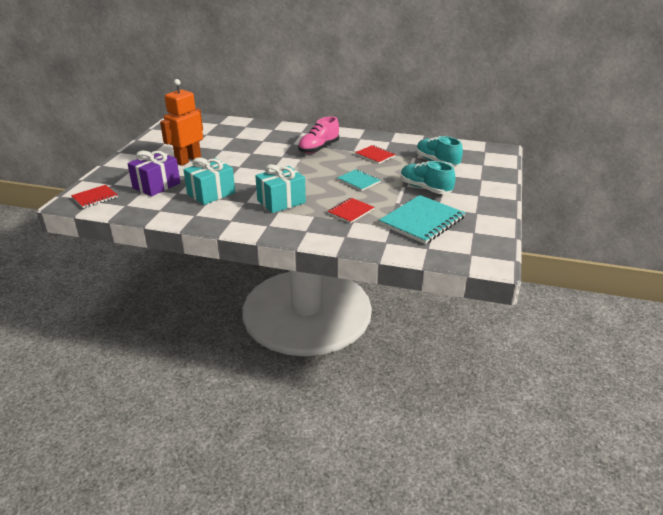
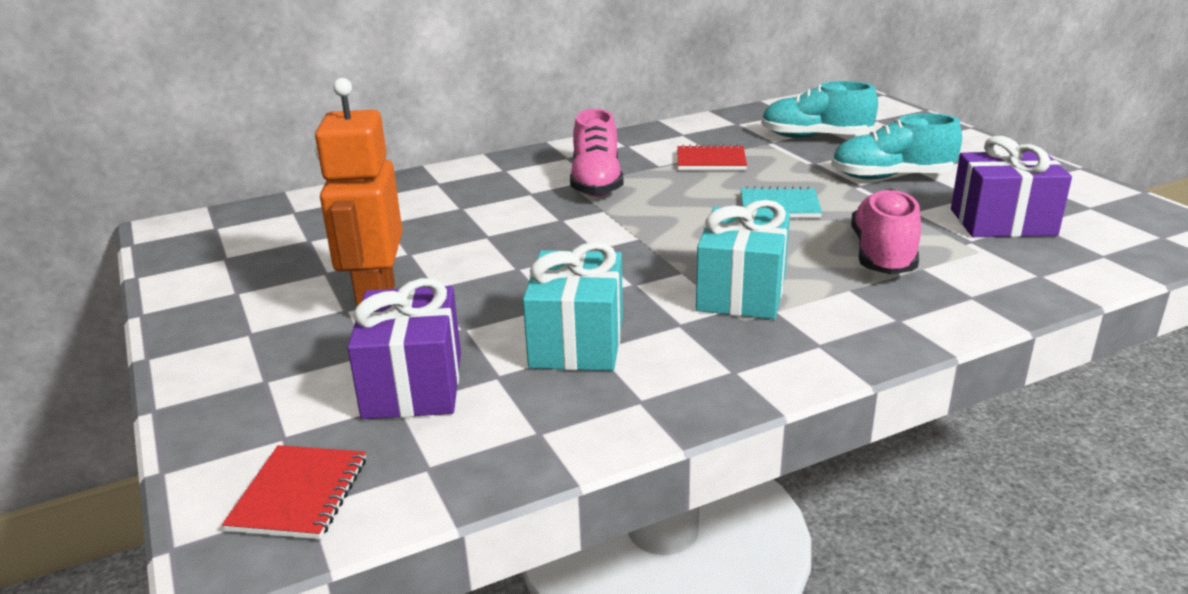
camera: 40 degrees left, 5 degrees down
red notebook [327,198,374,224] -> pink shoe [851,188,921,274]
turquoise notebook [379,195,465,244] -> purple gift [951,136,1072,237]

